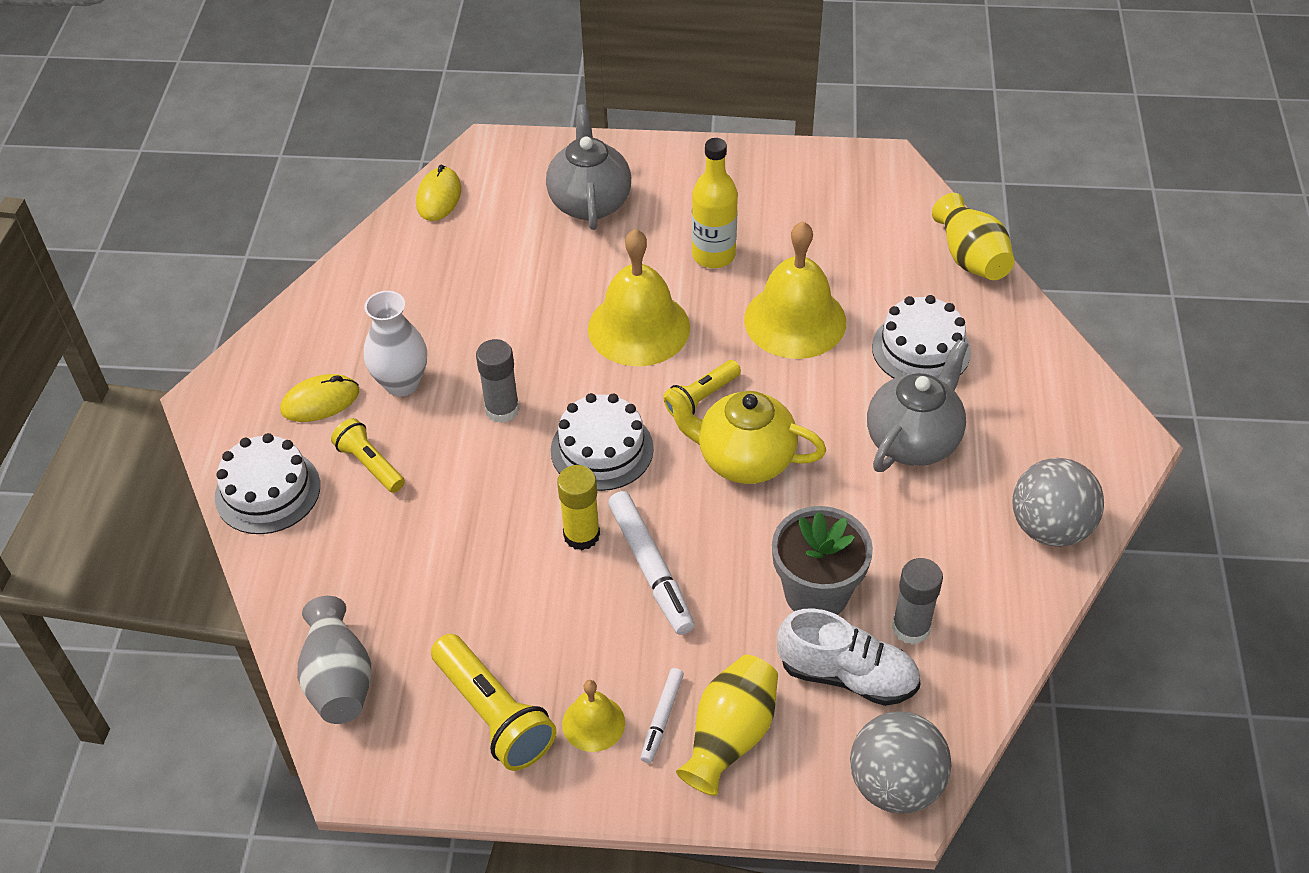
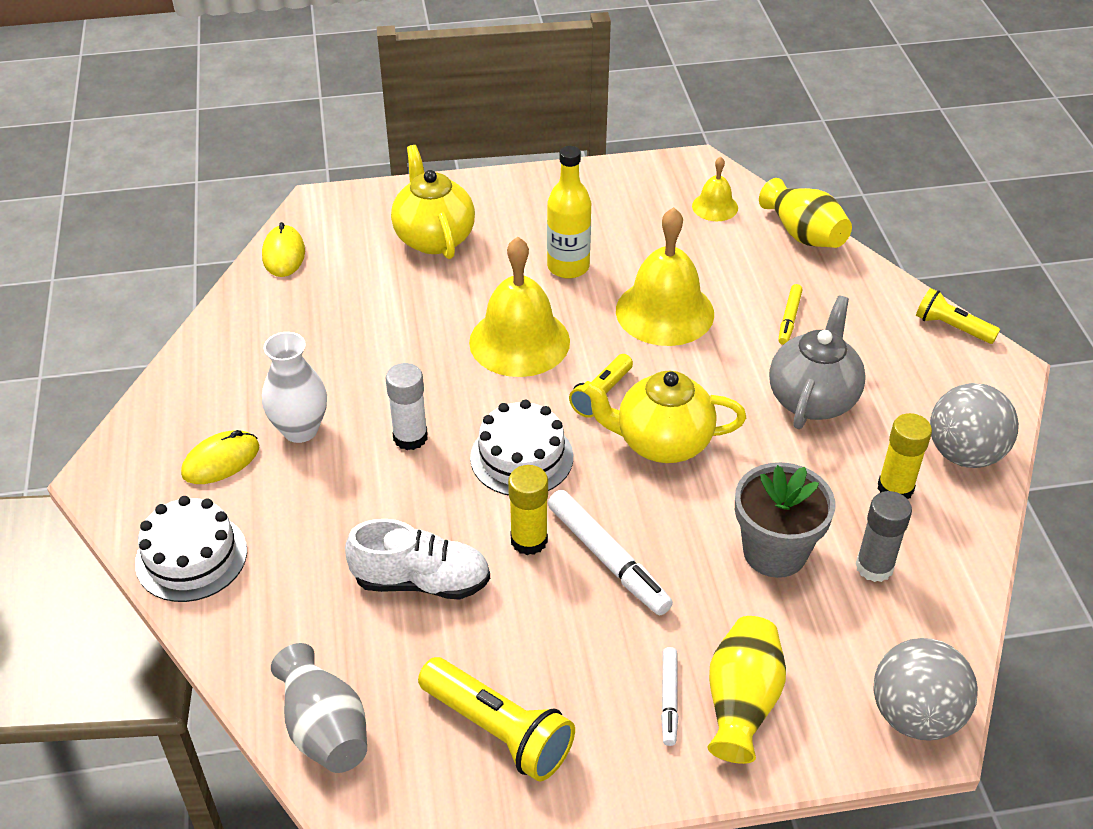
camera: 15 degrees left, 5 degrees down
yellow flashlight [331,418,405,493] -> yellow flashlight moved to [916,288,1000,344]
grey glue stick [476,339,520,423] -> white glue stick [385,363,428,450]
grey teapot [546,104,631,230] -> yellow teapot [391,145,475,259]
yellow bell [562,680,625,752] -> yellow bell moved to [692,157,738,221]
white shoe [777,608,921,706] -> white shoe moved to [345,519,490,600]
white cake [872,295,971,379] -> yellow marker [778,284,803,345]
none -> yellow glue stick [878,413,932,499]

